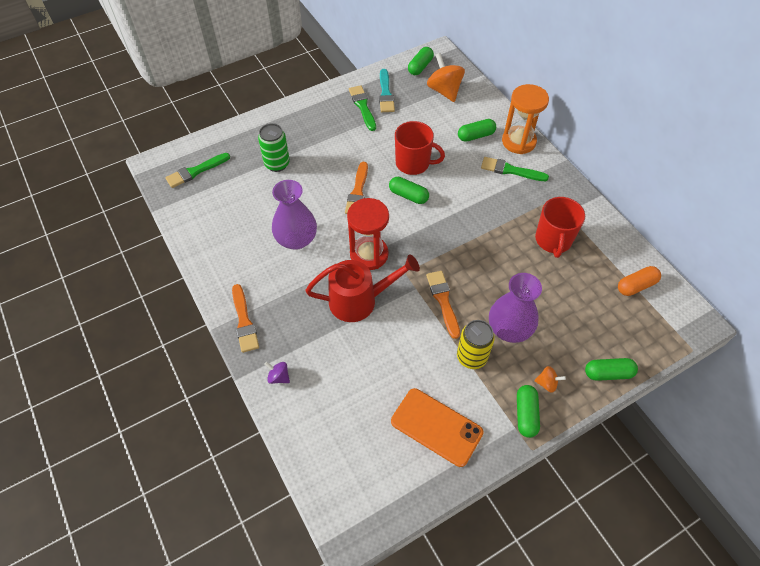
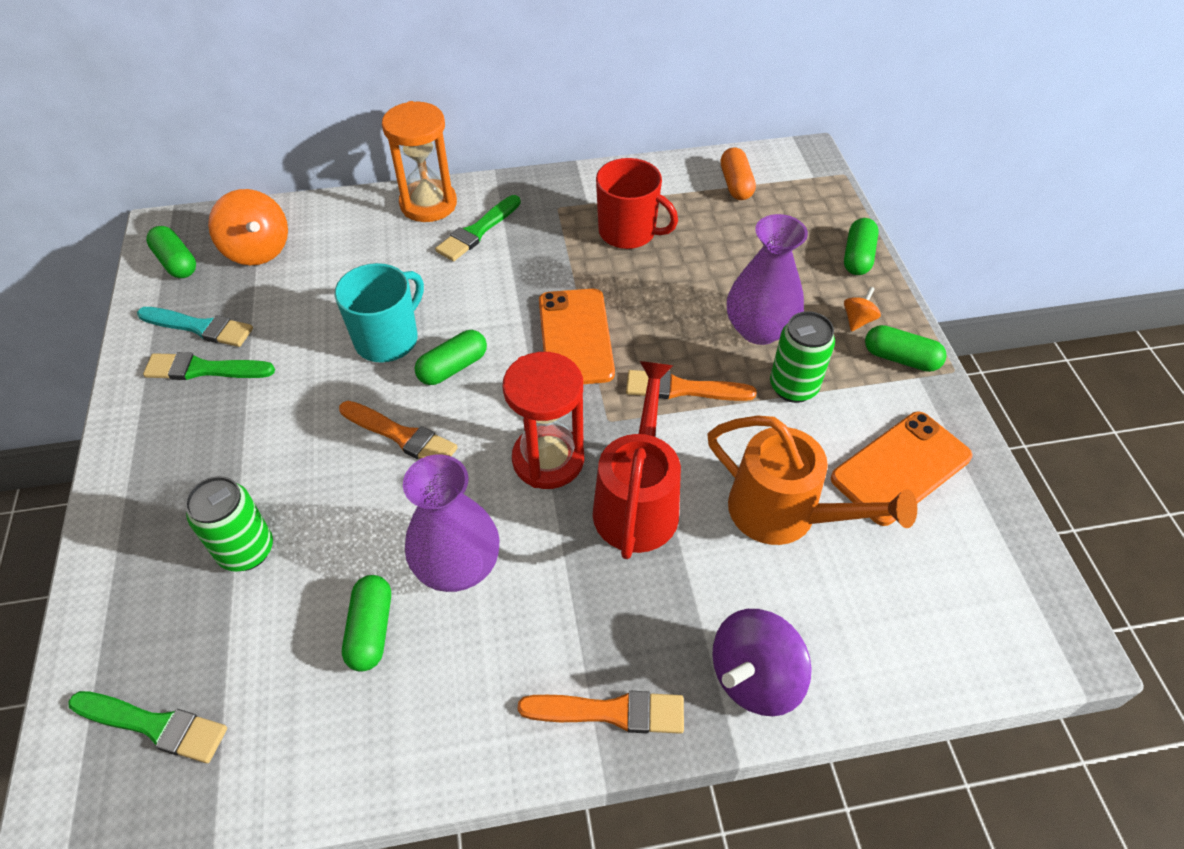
camera: 70 degrees left, 5 degrees down
green brush [165,153,230,188] -> green brush turned 60 degrees counterclockwise [68,691,227,763]
purple spinning top [265,362,290,384] -> purple spinning top [712,609,812,716], size x2.04
red mug [395,121,445,175] -> turquoise mug [335,263,424,363]
orange spinning top [427,53,465,102] -> orange spinning top turned 120 degrees counterclockwise [208,189,288,265]
yellow can [457,320,495,369] -> green can [770,311,835,403]
green capsule [458,119,496,142] -> green capsule moved to [342,575,391,672]
none -> orange phone [539,289,615,384]
none -> orange watering can [707,416,917,545]

